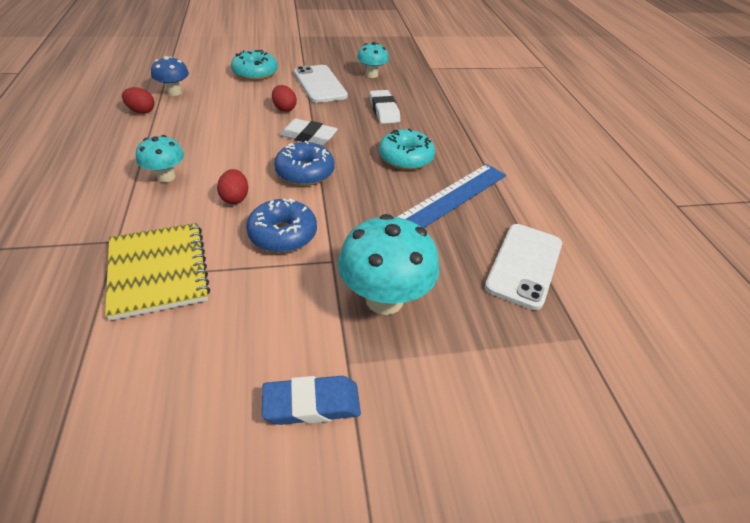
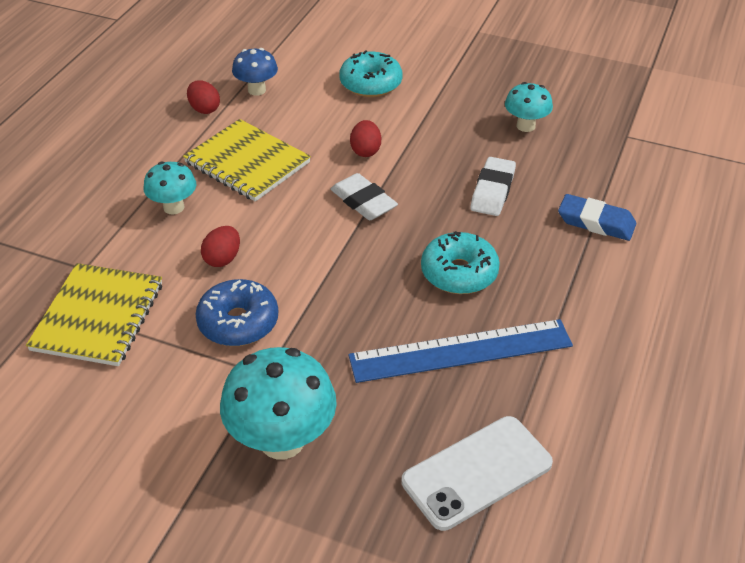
camera: 35 degrees right, 0 degrees up
blue eraser [262,376,361,425] -> blue eraser moved to [558,194,636,241]
blue donut [274,141,335,186] -> none
white phone [294,65,348,103] -> none
none -> yellow notebook [183,119,311,202]

